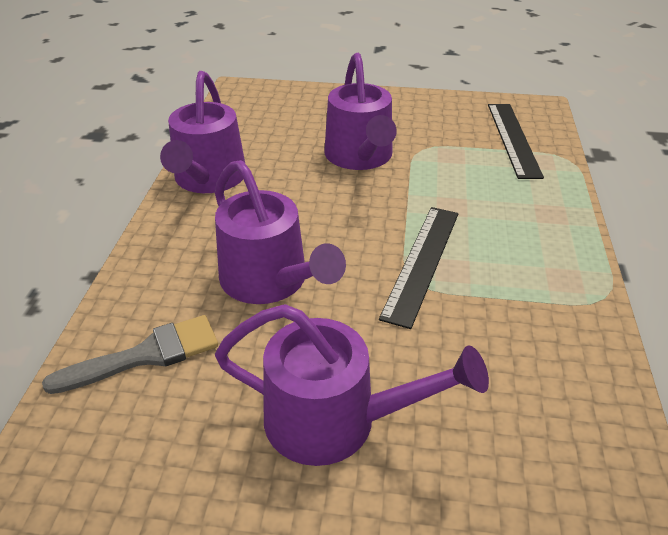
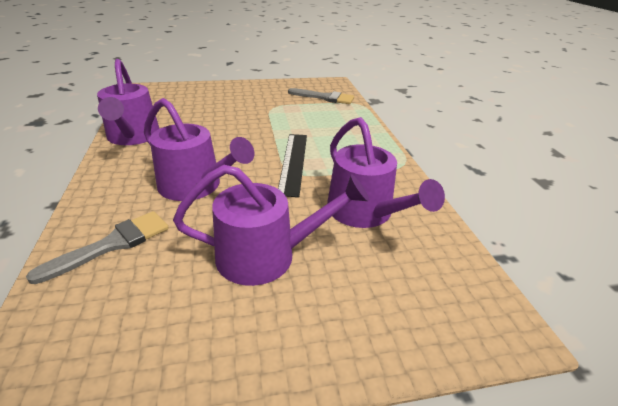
camera: 20 degrees left, 5 degrees down
purple watering can [324,53,397,170] -> purple watering can moved to [327,117,445,228]
black ruler [488,104,544,179] -> grey brush [288,88,354,104]

